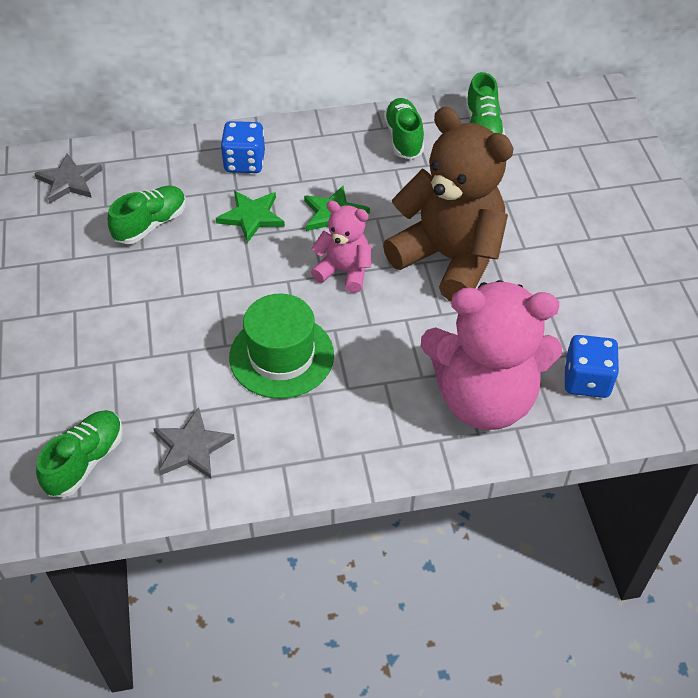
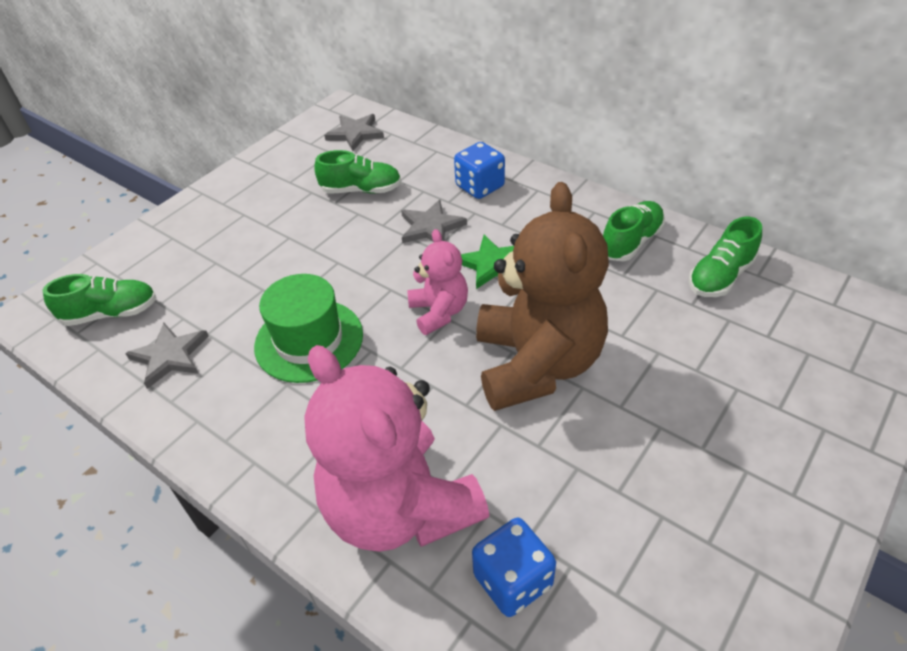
camera: 50 degrees right, 5 degrees down
green star [216,191,285,243] -> grey star [401,200,467,243]

